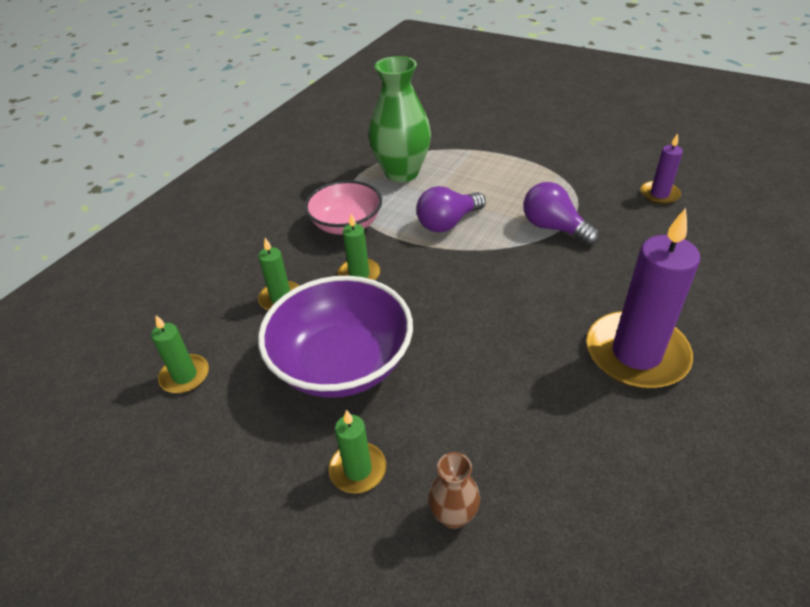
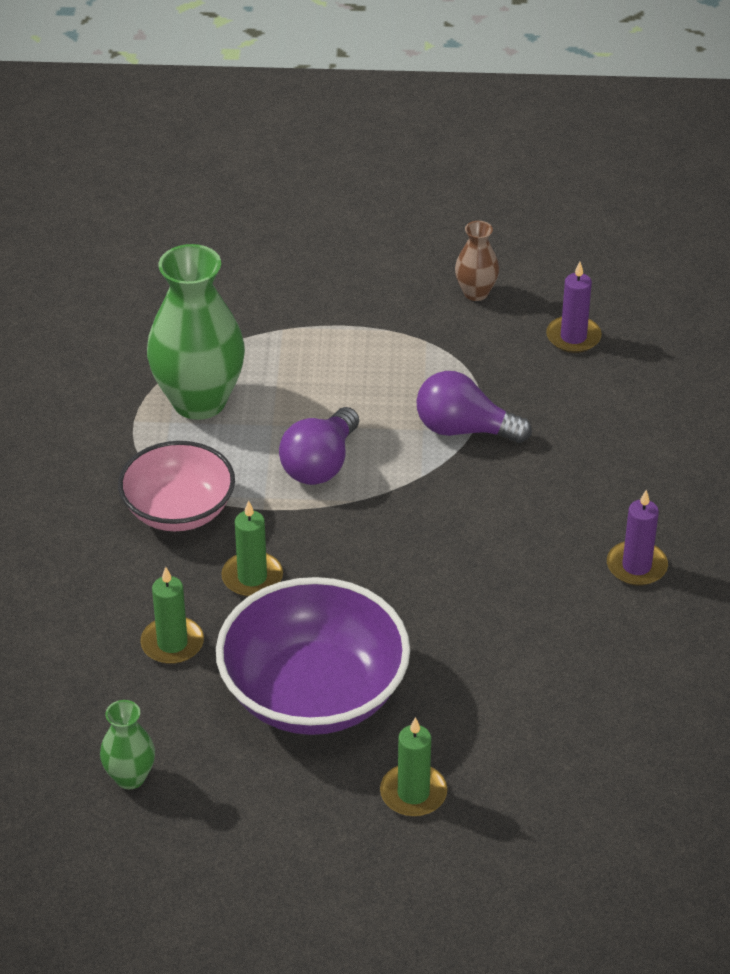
camera: 30 degrees left, 0 degrees up
green candle [151,315,209,393] -> green vase [100,700,155,789]
brown vase [428,452,480,529] -> brown vase moved to [455,221,499,301]
purple candle [586,208,700,389] -> purple candle [607,490,668,586], size x0.50

